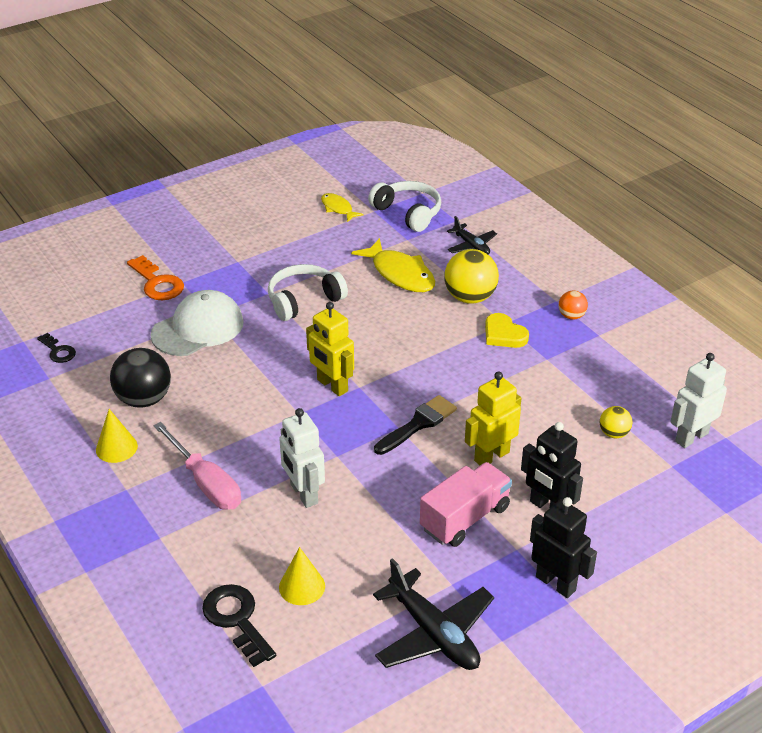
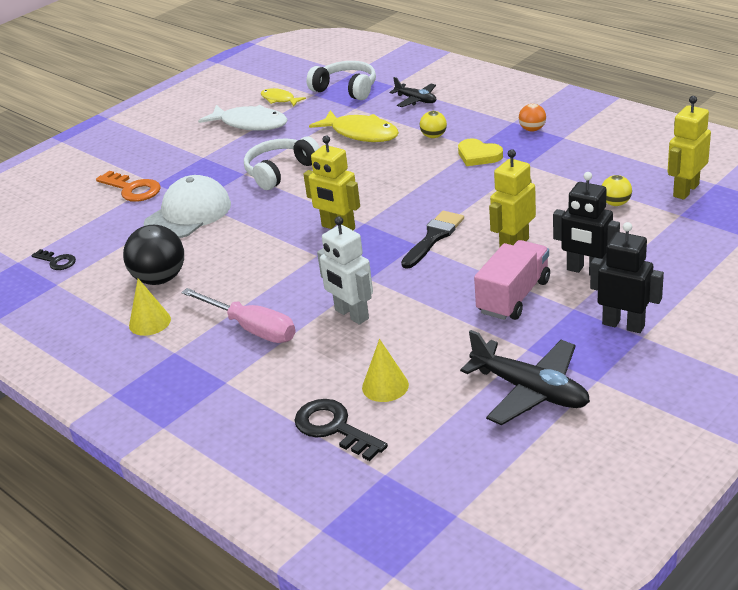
camera: 10 degrees left, 5 degrees down
yellow ball [445,249,499,304] -> yellow ball [420,111,447,138], size x0.53
white robot [670,353,727,448] -> yellow robot [668,96,711,200]
none -> white fish [198,105,288,131]

